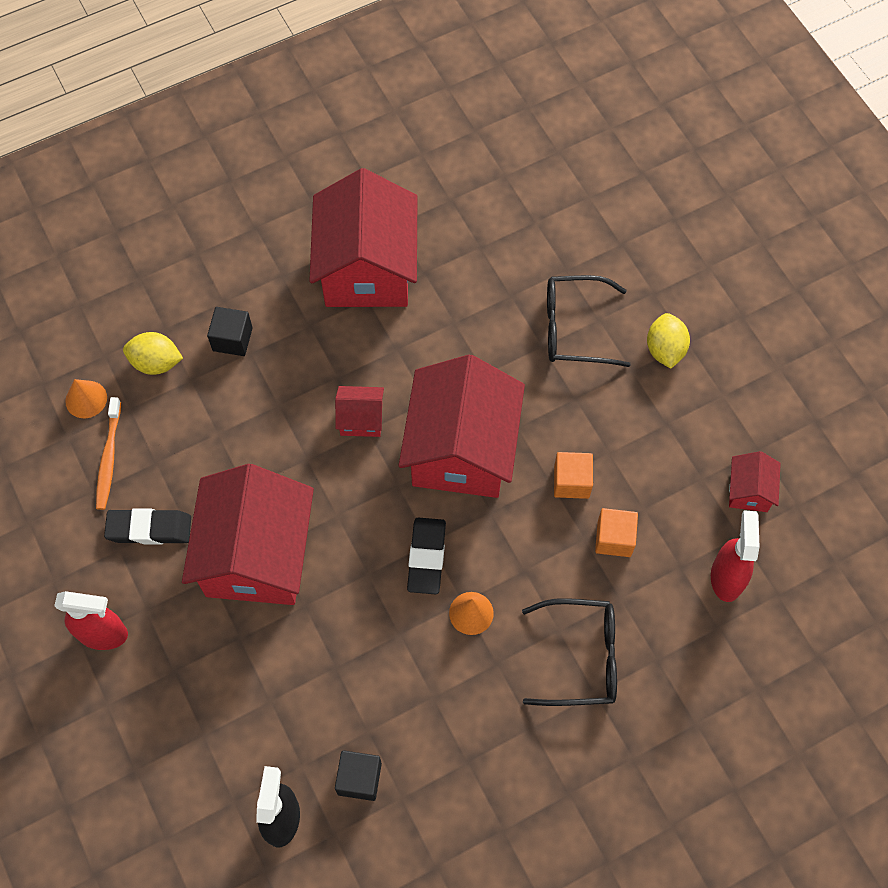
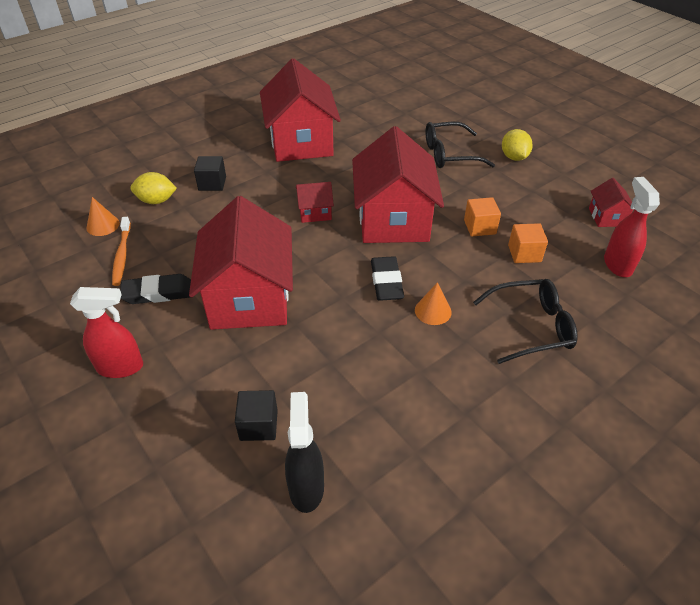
camera: 10 degrees left, 20 degrees down
black cube [335,750,382,801] -> black cube moved to [235,390,278,441]

